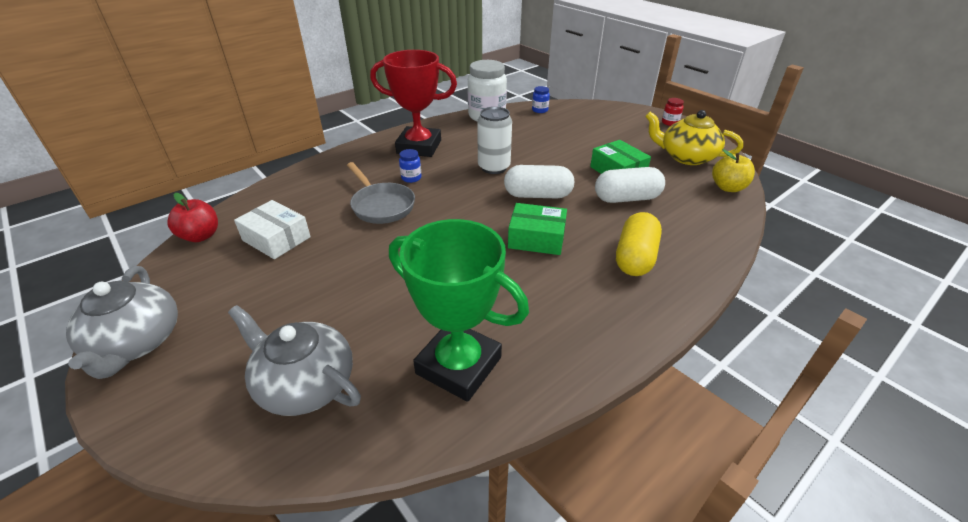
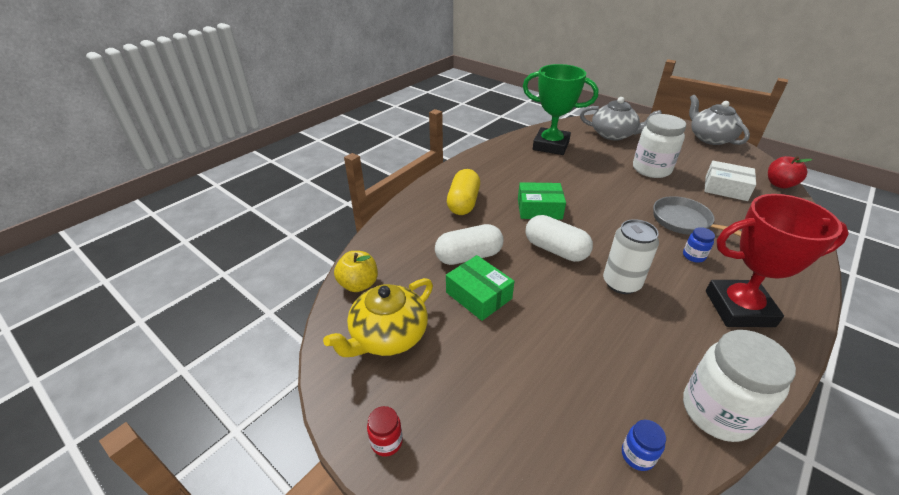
camera: 170 degrees right, 0 degrees up
white capsule [504,165,574,198] -> white capsule turned 45 degrees clockwise [526,215,593,262]
yellow teapot [645,110,743,165] -> yellow teapot turned 120 degrees clockwise [323,278,433,357]
none -> white jar [633,114,686,178]

